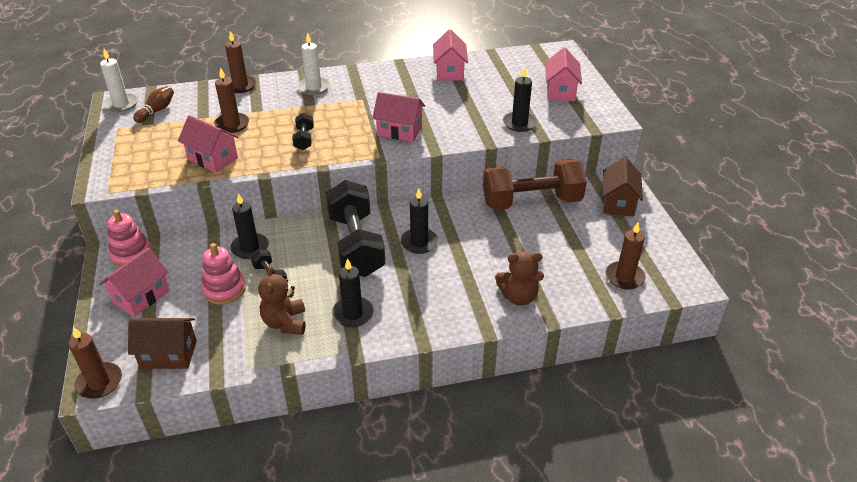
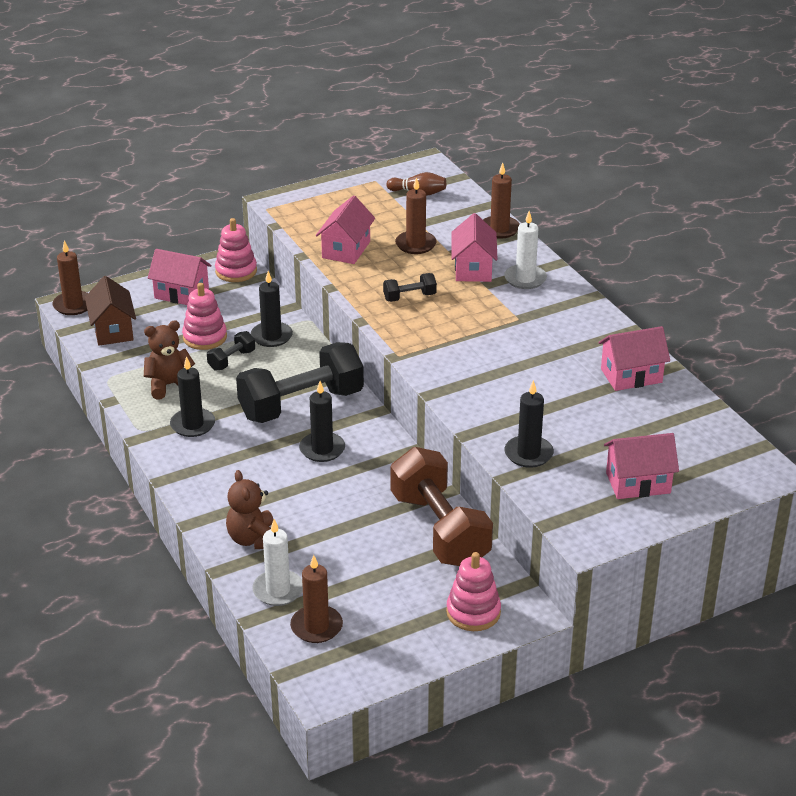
camera: 75 degrees right, 5 degrees down
white candle [100,49,138,112] -> white candle moved to [253,519,303,606]
pink house [372,92,425,142] -> pink house moved to [451,213,498,282]
brown house [603,157,643,217] -> pink stacking toy [446,552,501,631]

